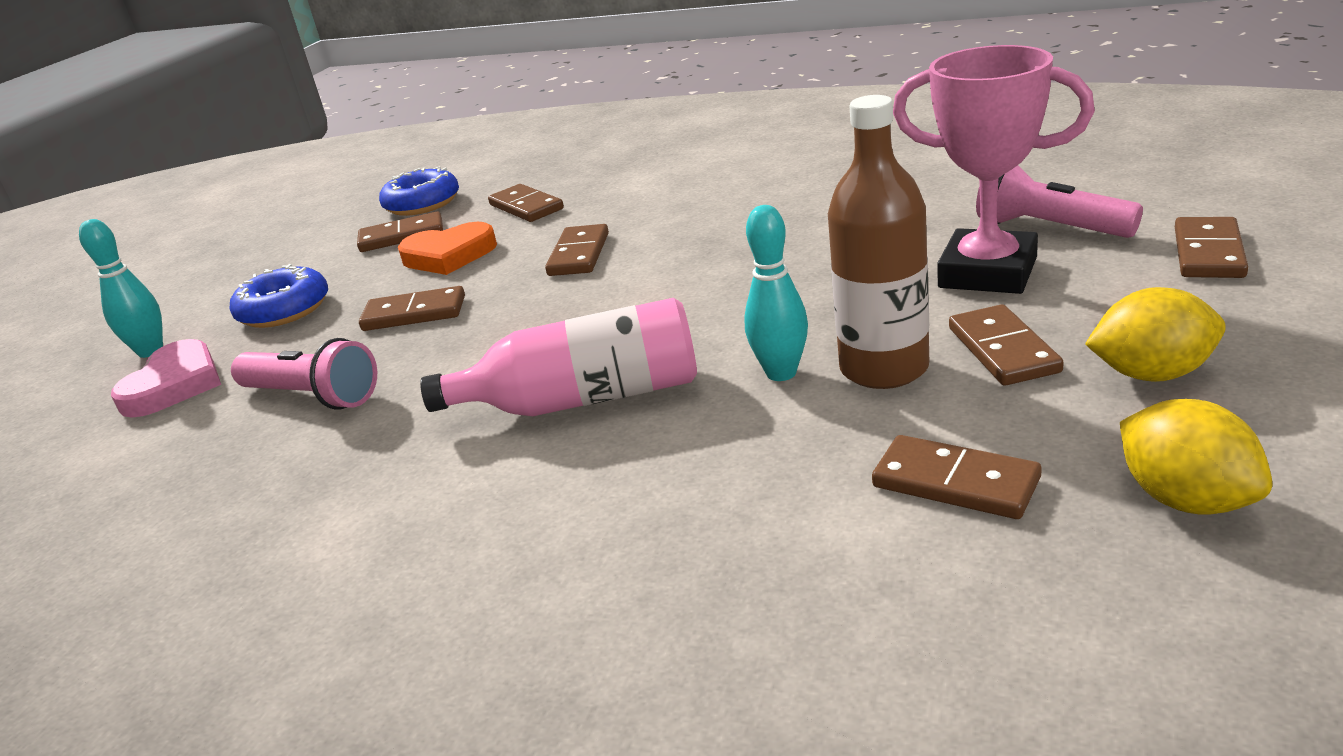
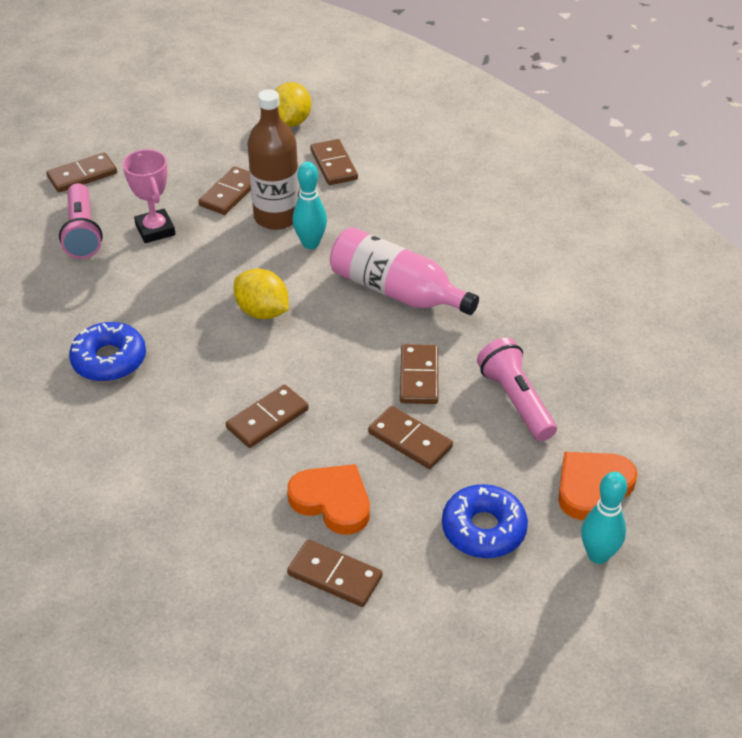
camera: 145 degrees left, 15 degrees up
pink heart [111,339,221,418] -> orange heart [558,452,638,520]
blue donut [379,166,459,216] -> blue donut moved to [69,322,146,381]
brown domino [488,184,564,222] -> brown domino moved to [400,344,438,404]
pink trophy [893,45,1095,294] -> pink trophy [122,149,175,243], size x0.65
yellow lemon [1085,287,1226,382] -> yellow lemon moved to [234,269,289,319]

